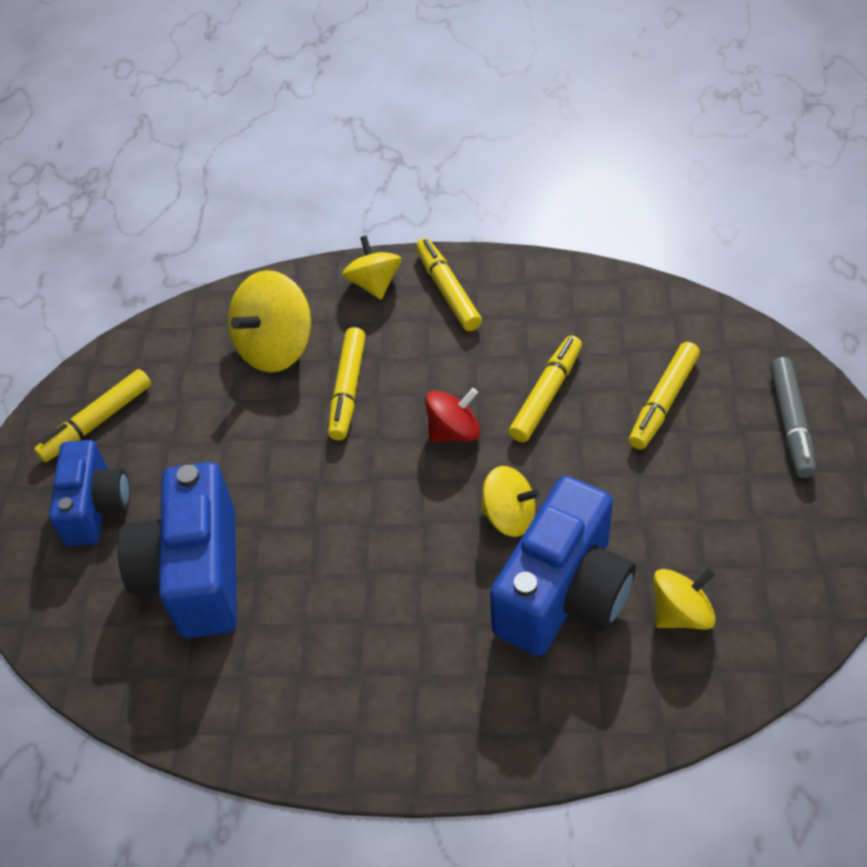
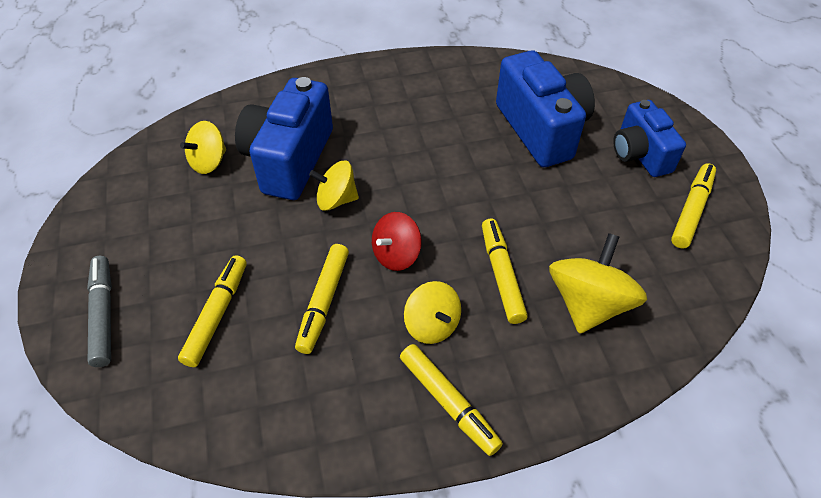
camera: 160 degrees right, 0 degrees up
yellow spinning top [342,236,402,300] -> yellow spinning top moved to [404,281,461,344]

